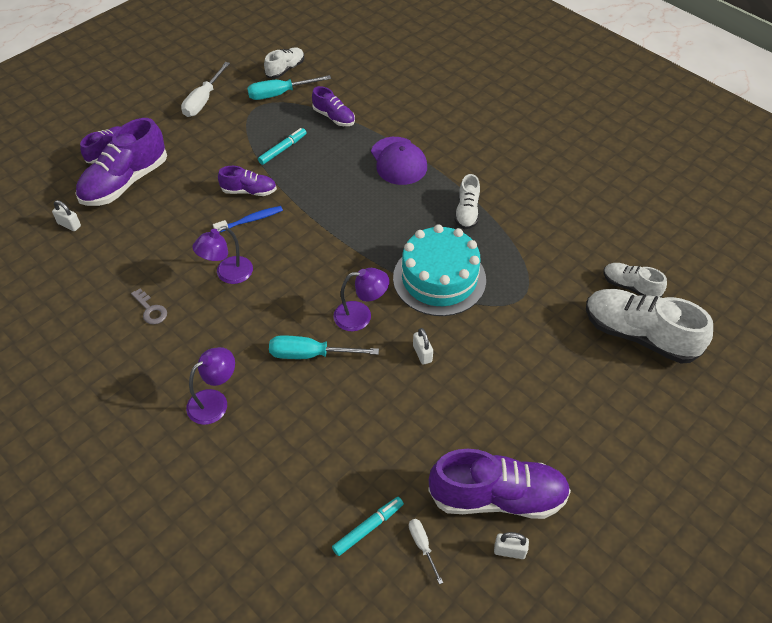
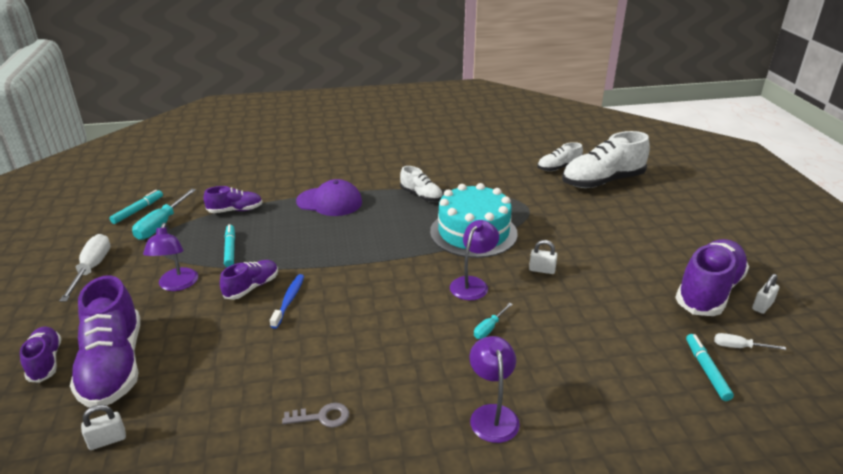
camera: 55 degrees left, 20 degrees down
white screwdriver [181,62,230,117] -> white screwdriver turned 150 degrees counterclockwise [59,234,110,302]
purple lamp [193,226,253,284] -> purple lamp moved to [143,223,198,291]
white shoe [264,48,304,79] -> turquoise marker [110,190,163,224]
turquoise screwdriver [269,335,379,359] -> turquoise screwdriver [474,303,513,339], size x0.55

